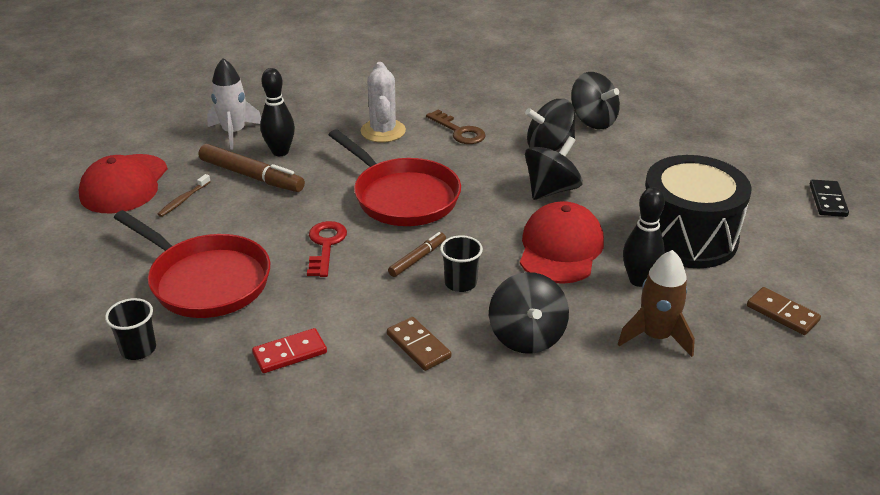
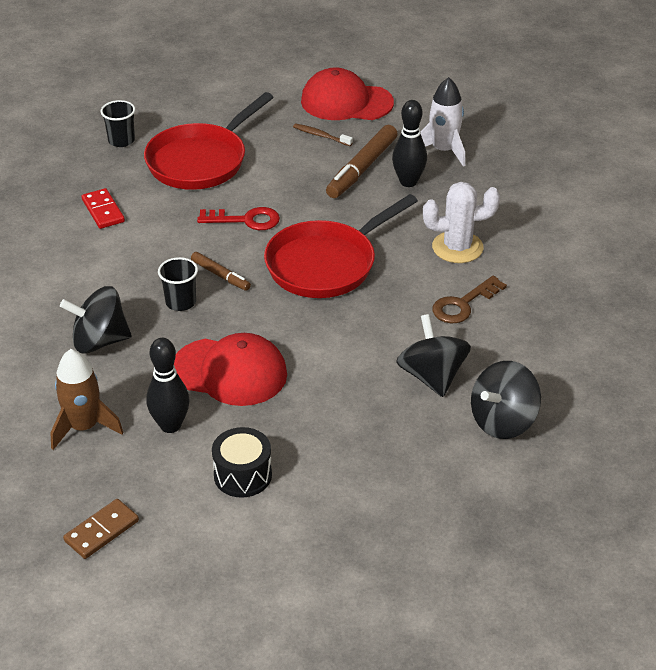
camera: 90 degrees right, 5 degrees up
brown domino [387,317,451,371] -> none
black spinning top [525,136,583,200] -> none
black drum [645,155,752,268] -> black drum [212,427,272,498], size x0.51
black domino [810,180,849,217] -> none

